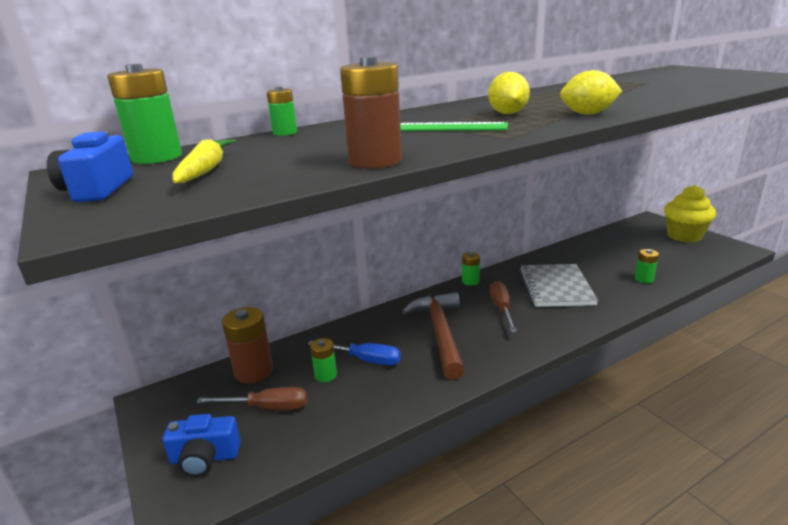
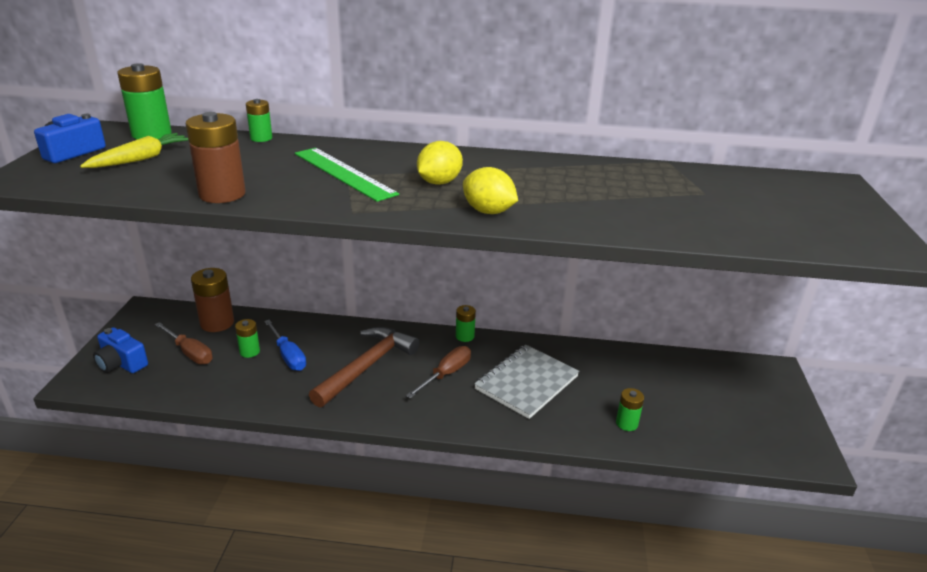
camera: 35 degrees right, 5 degrees up
yellow cupcake [664,185,716,243] -> none

